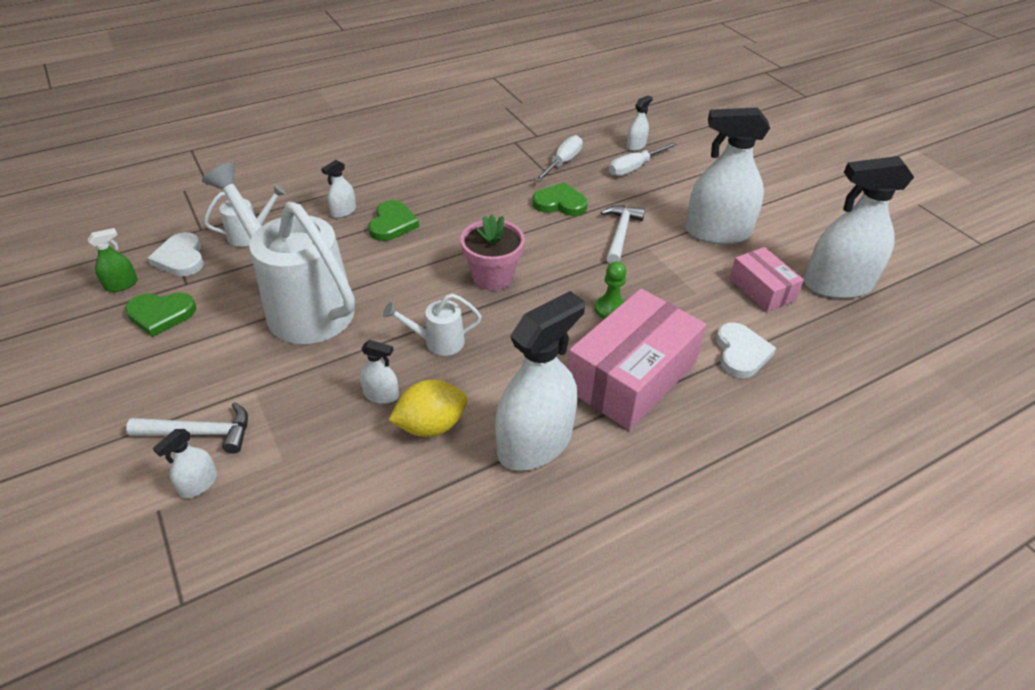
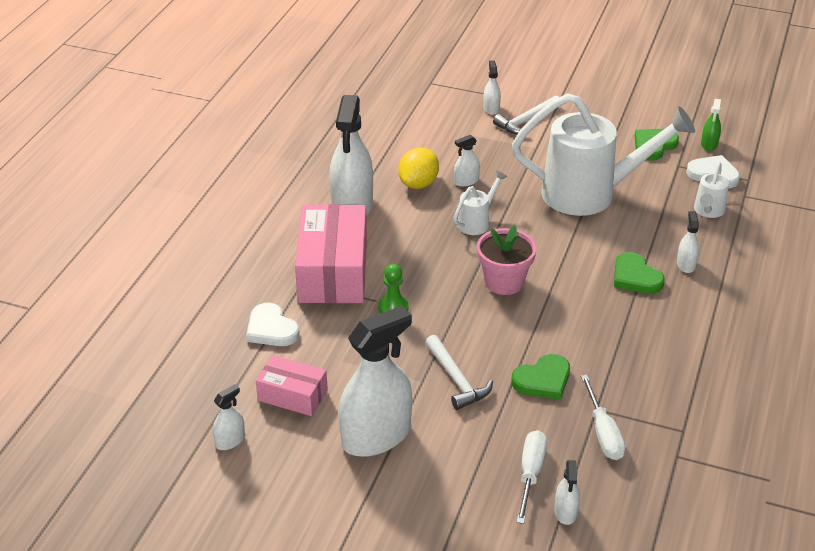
camera: 140 degrees right, 5 degrees down
white spray bottle [804,156,914,299] -> white spray bottle [213,384,245,450], size x0.44

